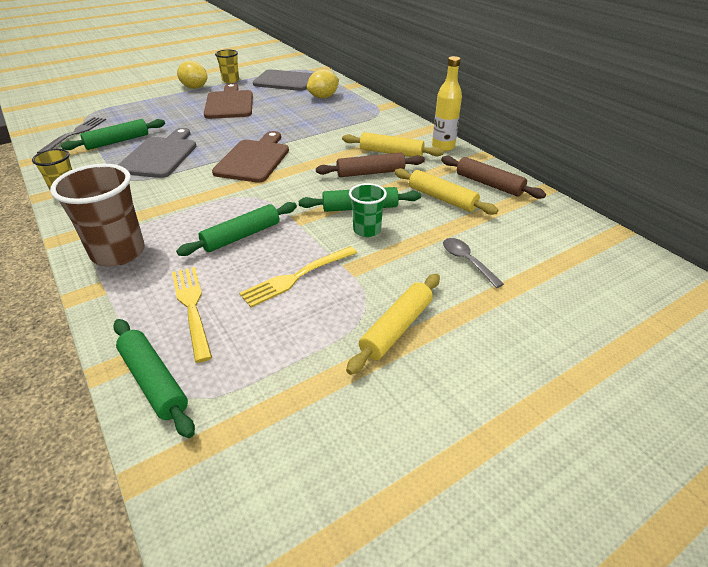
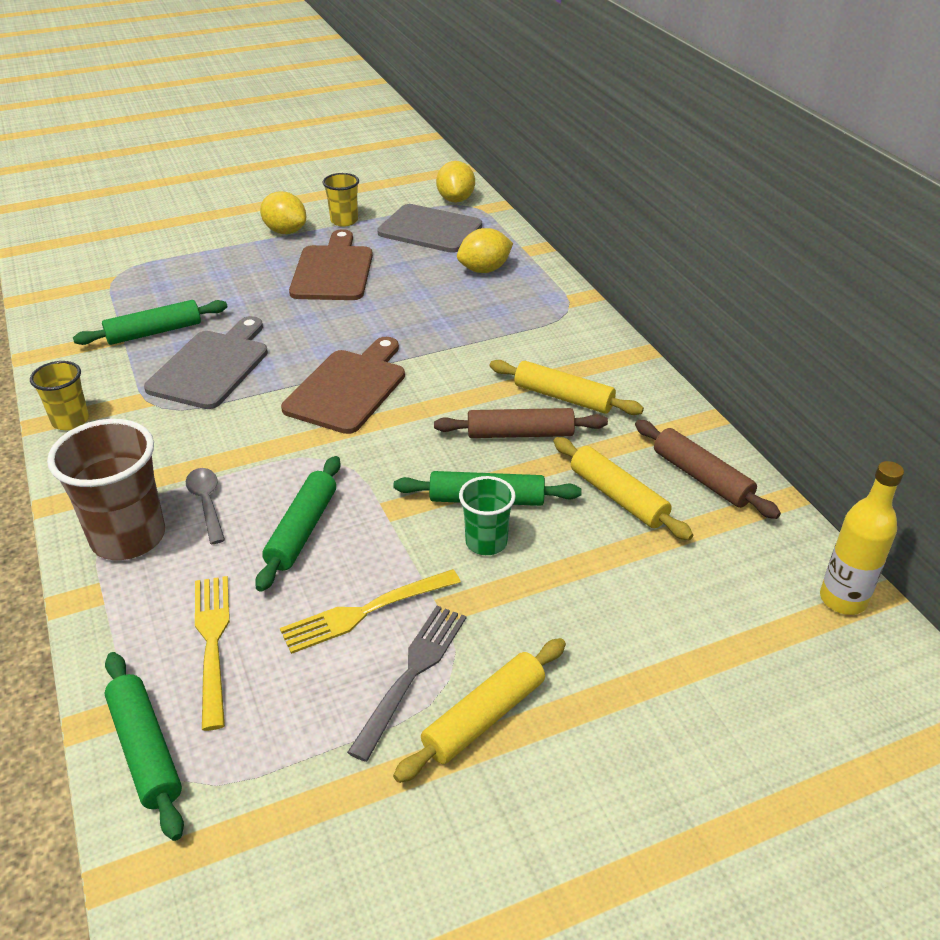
camera: 10 degrees right, 0 degrees up
grey fork [37,117,106,154] -> grey fork moved to [347,606,466,762]
green rolling pin [176,202,297,256] -> green rolling pin turned 45 degrees counterclockwise [255,456,341,592]
yellow bottle [432,56,462,151] -> yellow bottle moved to [820,461,904,615]
grey spoon [443,238,504,288] -> grey spoon moved to [186,468,225,544]
none -> yellow lemon [436,161,475,203]

